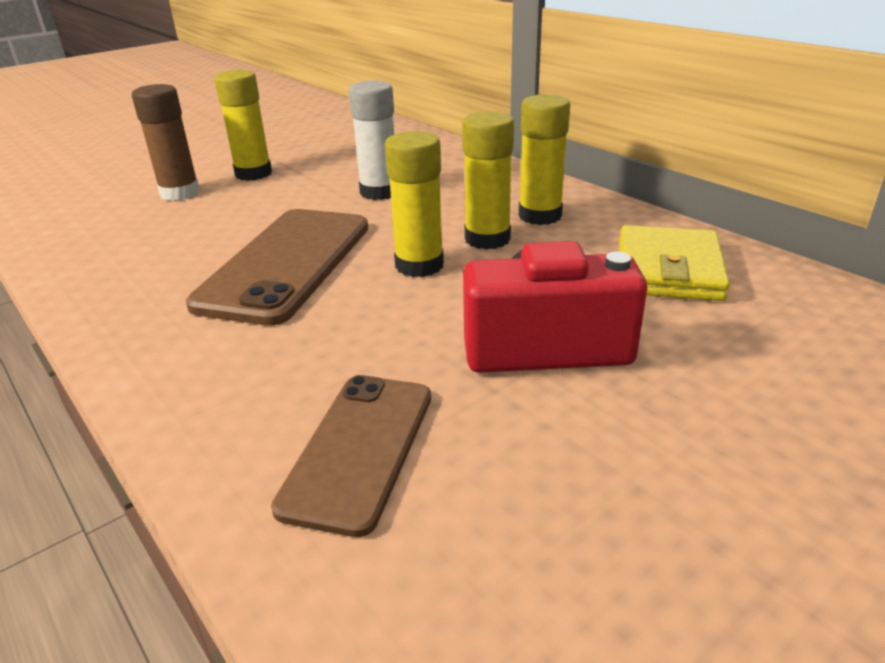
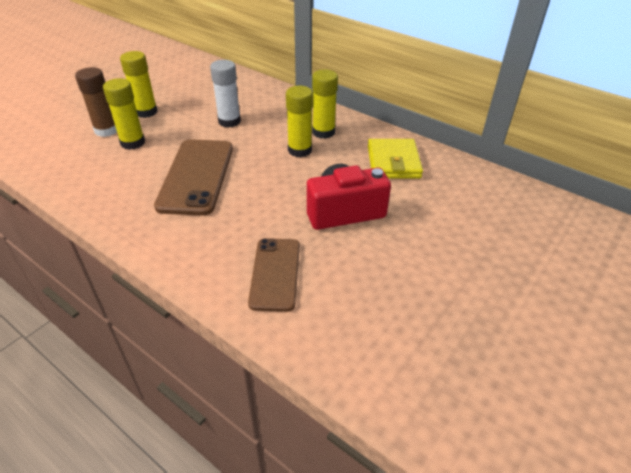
camera: 15 degrees left, 10 degrees up
yellow glue stick [385,131,444,277] -> yellow glue stick moved to [103,78,145,150]

